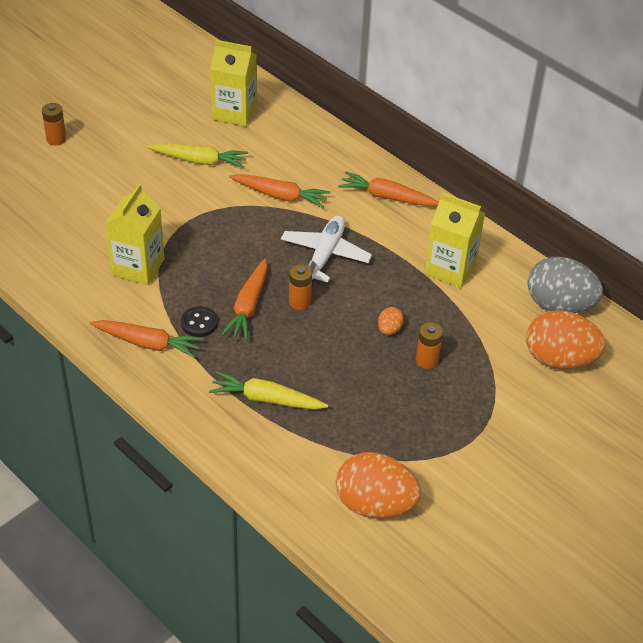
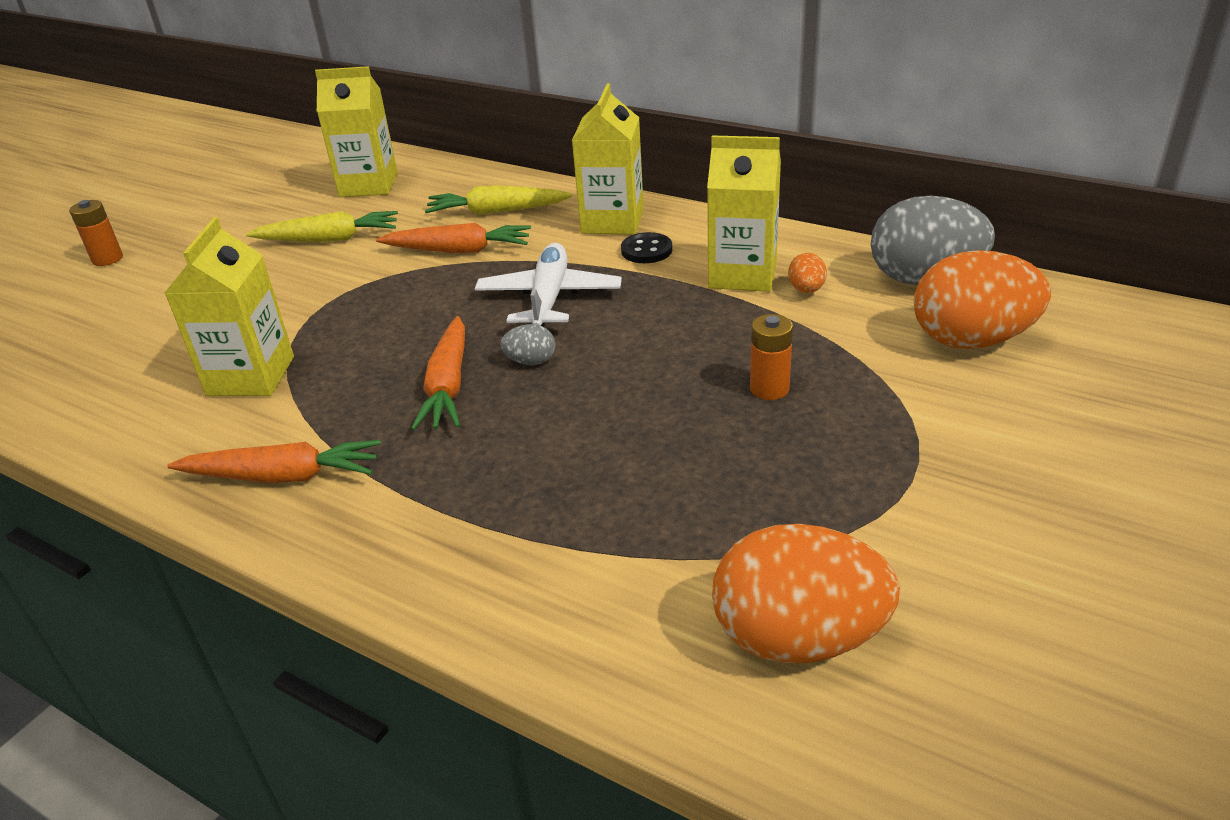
camera: 10 degrees left, 10 degrees down
black button [181,306,218,337] -> black button moved to [621,232,672,263]
yellow carrot [209,371,328,410] -> yellow carrot moved to [425,185,573,215]
orange battery [289,264,312,310] -> grey egg [500,324,555,365]
orange carrot [338,171,439,206] -> yellow carton [572,83,644,235]
orange egg [378,307,404,335] -> orange egg moved to [788,253,827,293]

